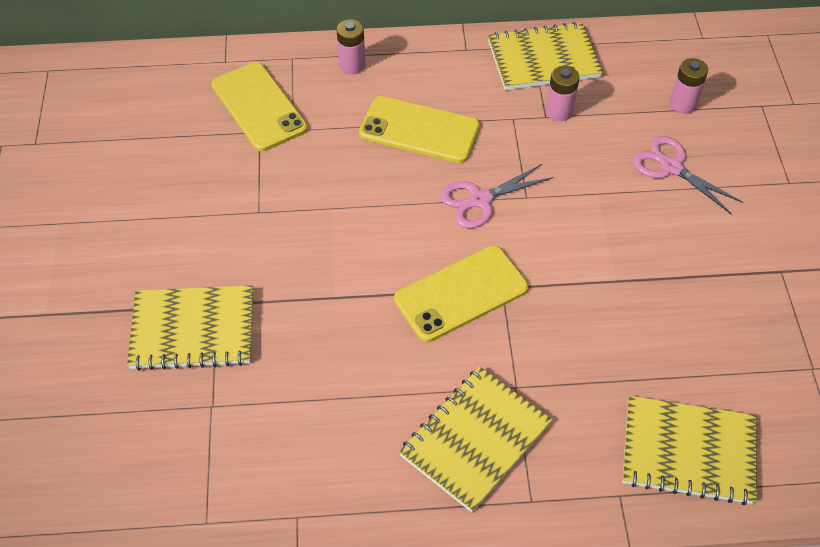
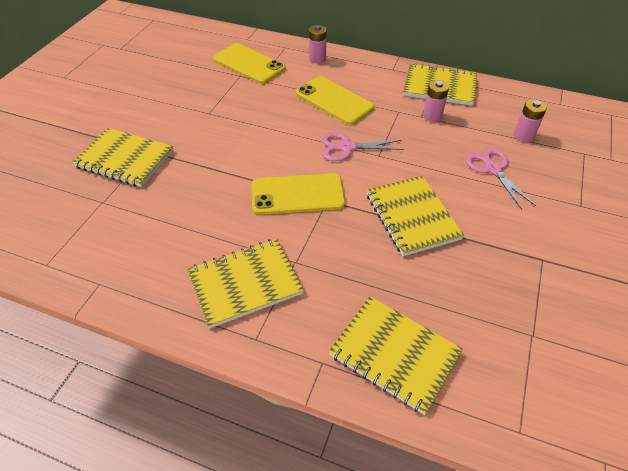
camera: 25 degrees right, 5 degrees down
yellow phone [211,62,308,151] -> yellow phone turned 45 degrees counterclockwise [213,43,286,84]
none -> yellow notebook [367,176,464,256]

